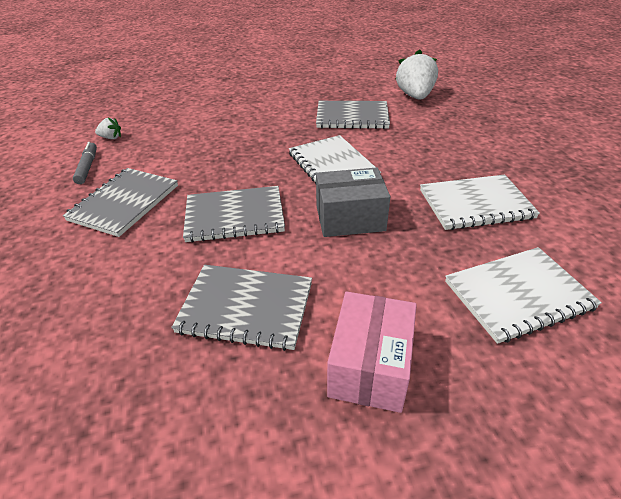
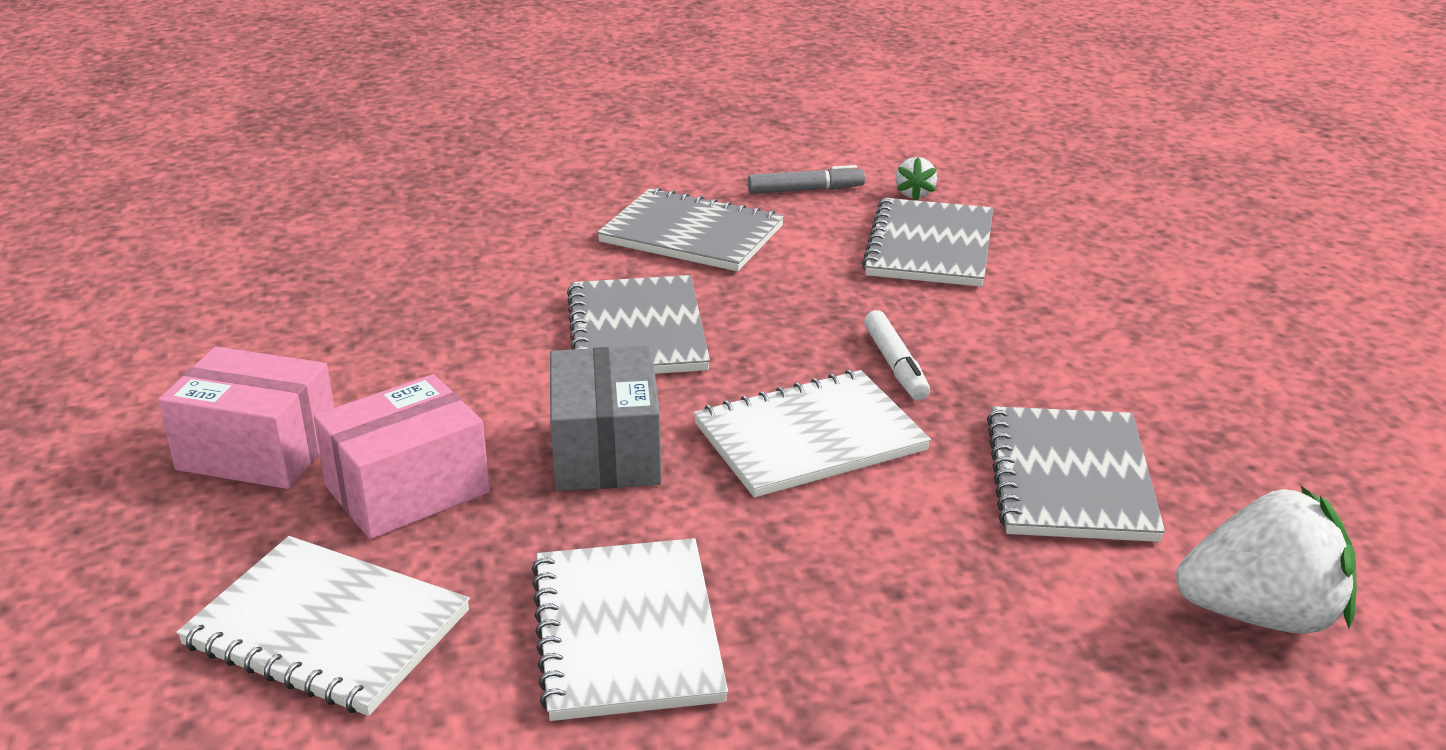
camera: 90 degrees right, 10 degrees down
grey notebook [171,265,312,351] -> grey notebook moved to [862,198,993,287]
white notebook [445,247,602,344] -> white notebook turned 45 degrees counterclockwise [176,536,470,716]
none -> pink box [313,374,490,539]
none -> white marker [864,310,930,400]

